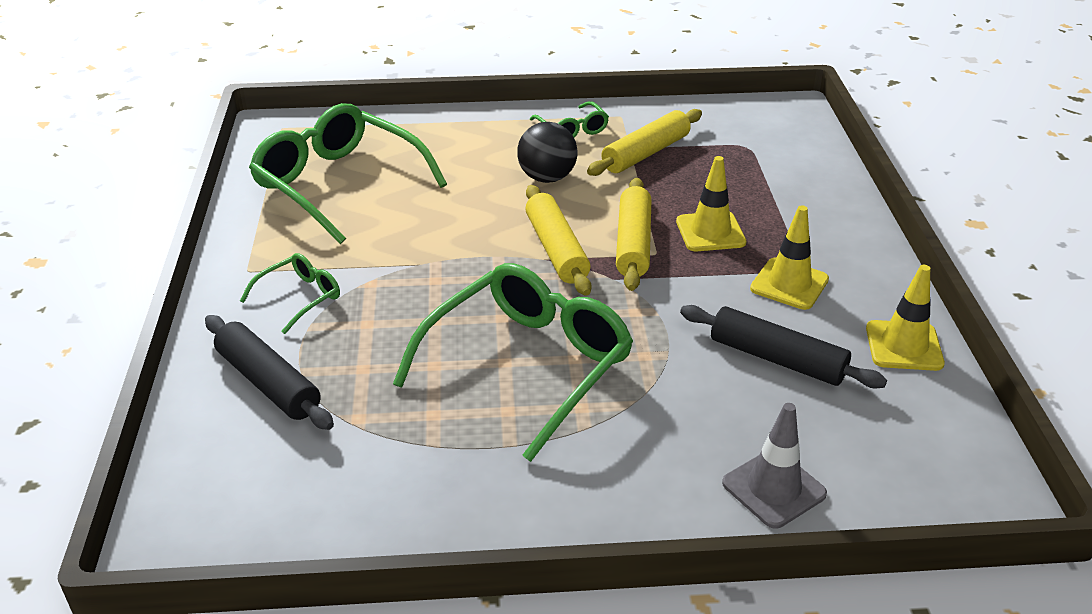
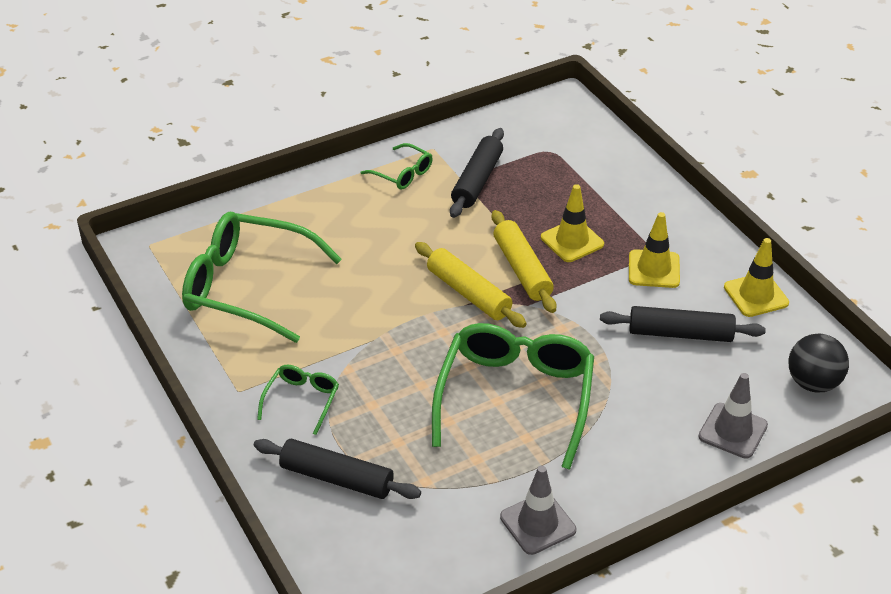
camera: 25 degrees left, 5 degrees up
black ball [517,122,577,183] -> black ball moved to [788,334,849,392]
yellow rolling pin [587,109,702,176] -> black rolling pin [450,128,504,218]
none -> grey traffic cone [500,466,576,555]

